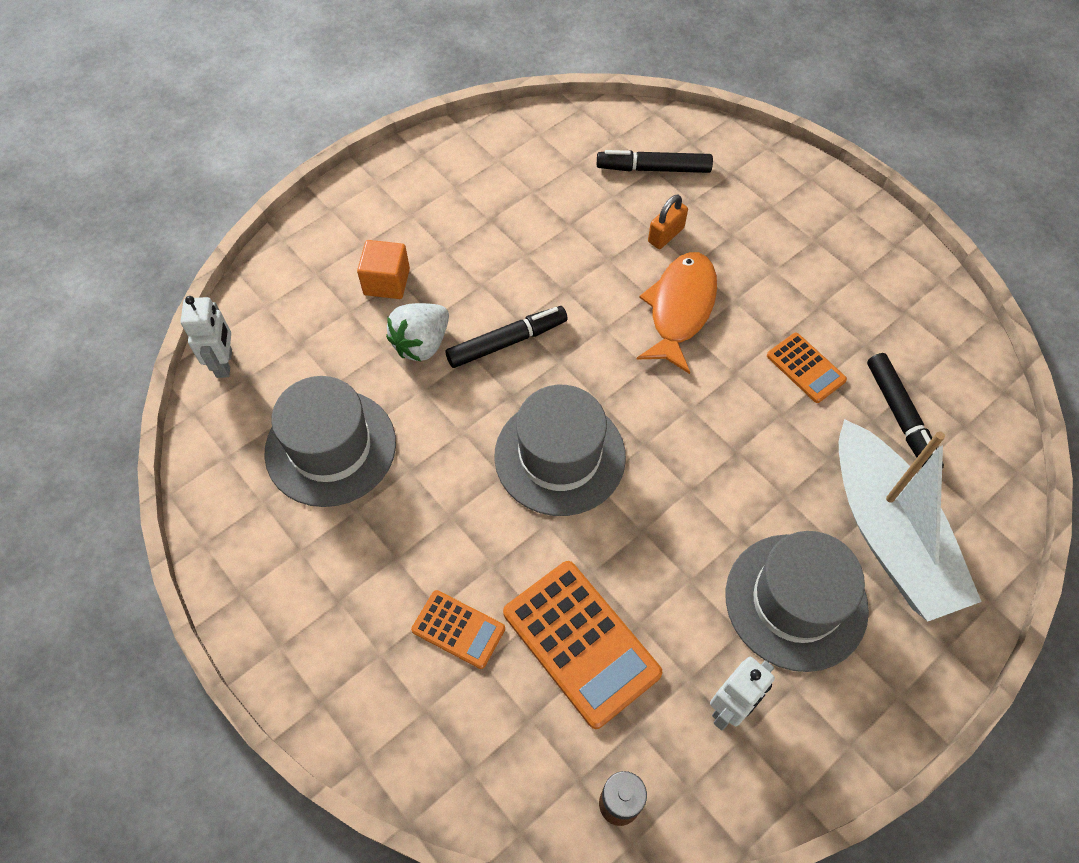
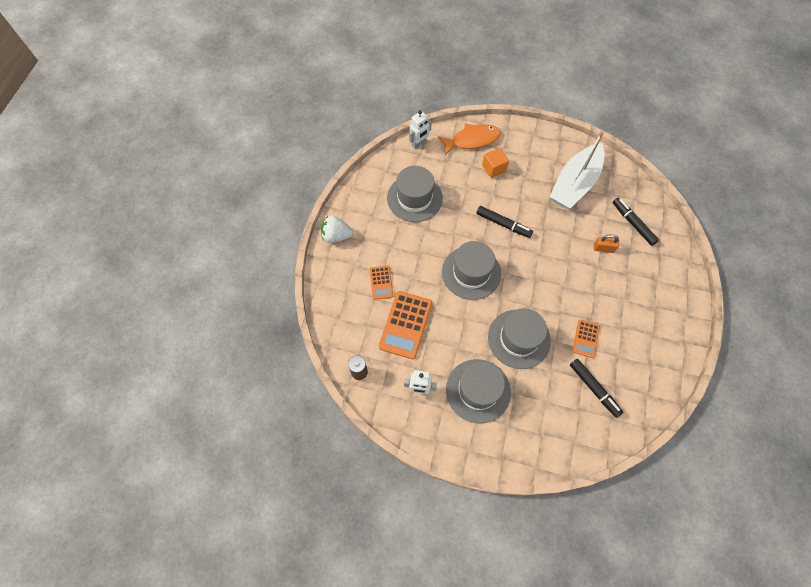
camera: 55 degrees right, 5 degrees up
white strawberry [386,303,449,362] -> white strawberry moved to [321,216,353,243]
orange fish [636,252,717,374] -> orange fish moved to [438,124,501,155]
white boat [839,419,982,622] -> white boat moved to [550,131,605,209]
black marker [867,353,944,468] -> black marker turned 75 degrees counterclockwise [570,359,623,418]
none -> grey hat [488,308,551,369]

